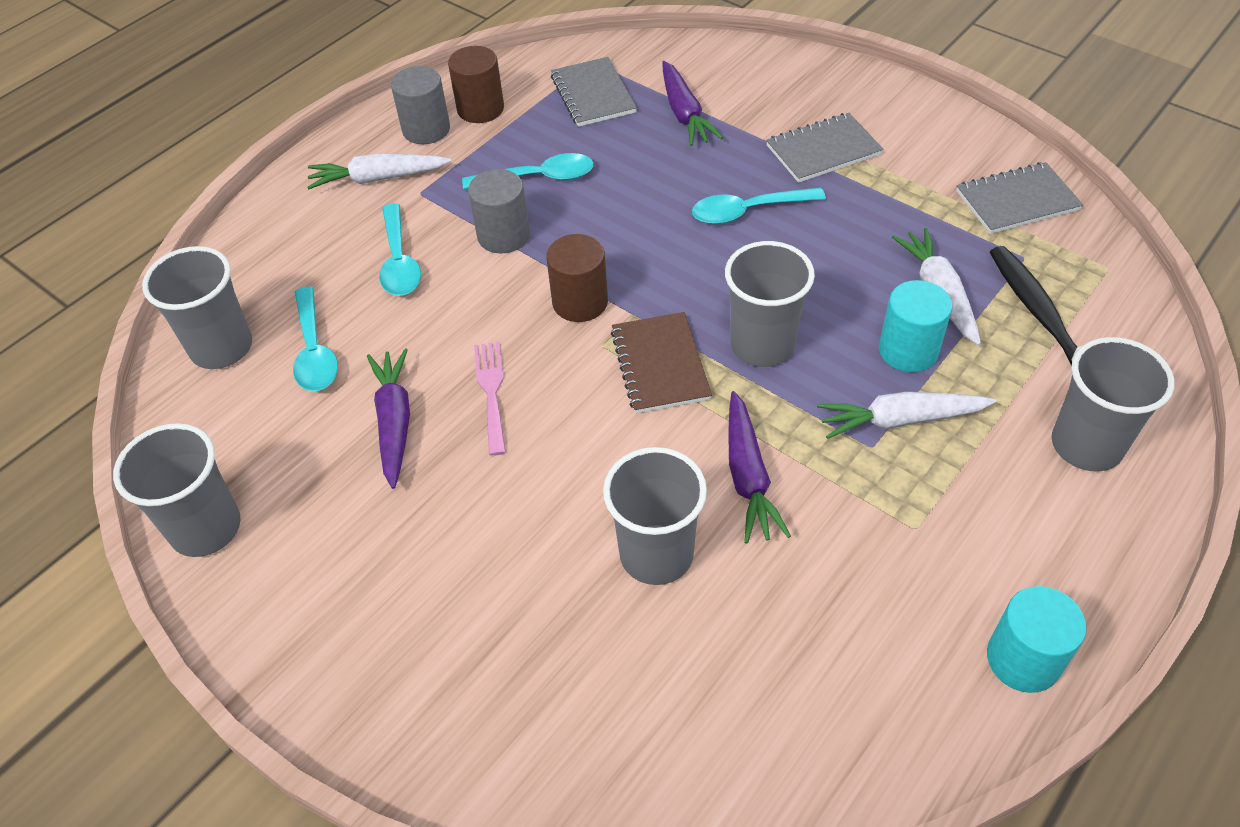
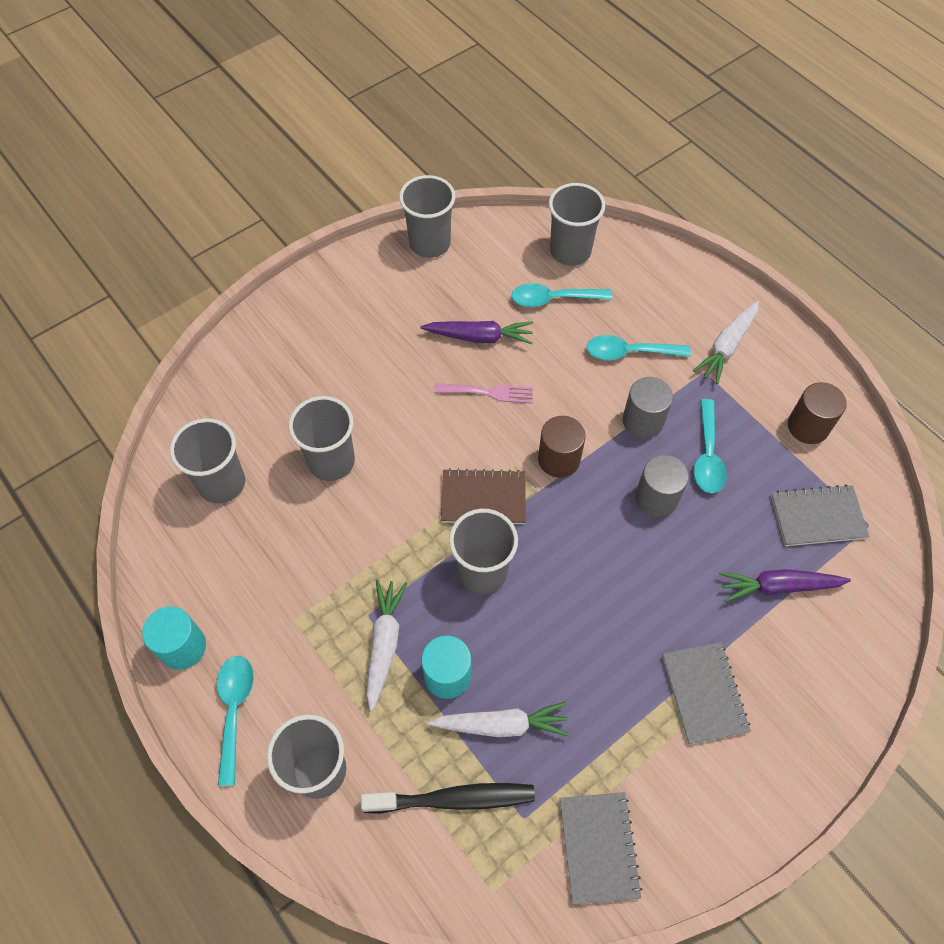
camera: 100 degrees right, 10 degrees up
white carrot [307,154,451,189] -> white carrot turned 150 degrees counterclockwise [693,301,759,384]
grey cylinder [391,66,450,144] -> grey cylinder moved to [635,455,689,517]
turquoise spoon [692,187,826,224] -> turquoise spoon moved to [217,656,254,786]
purple carrot [728,391,791,544] -> none
none -> grey cup [170,418,245,503]

